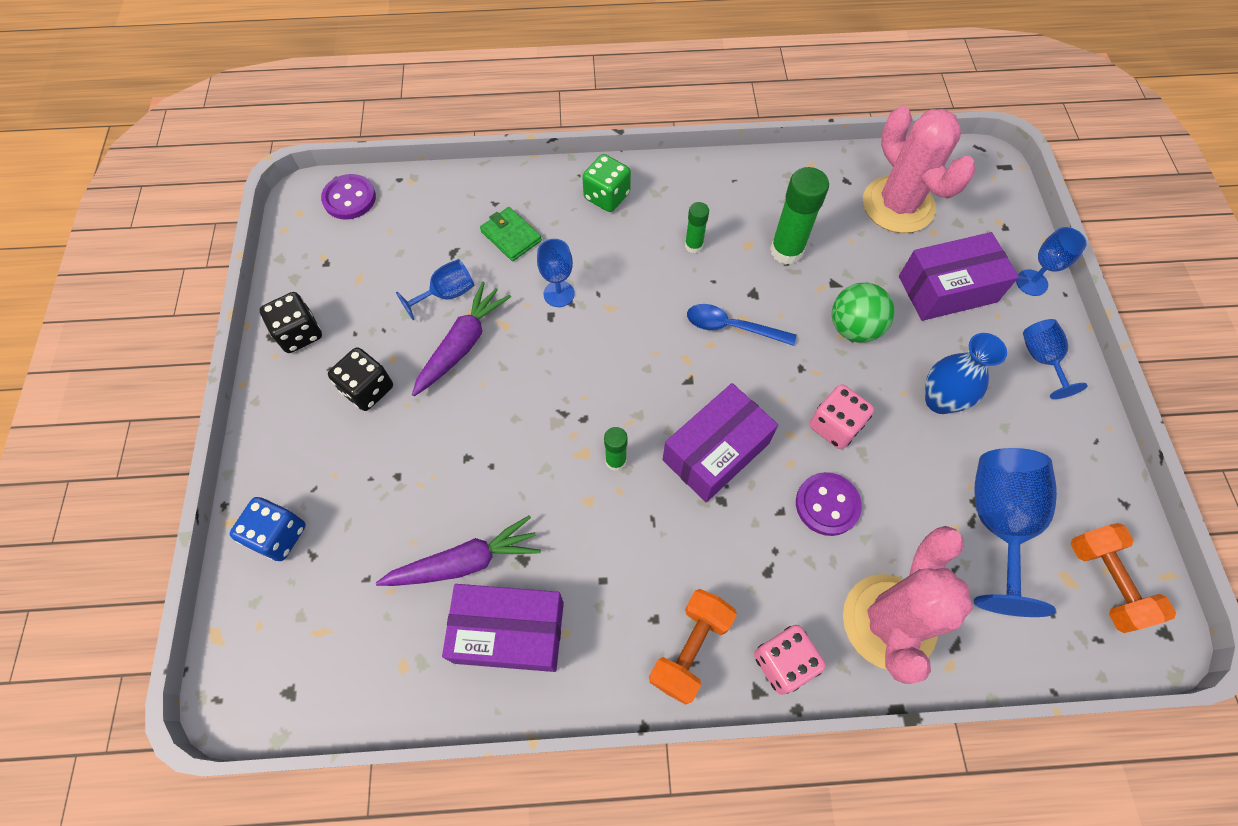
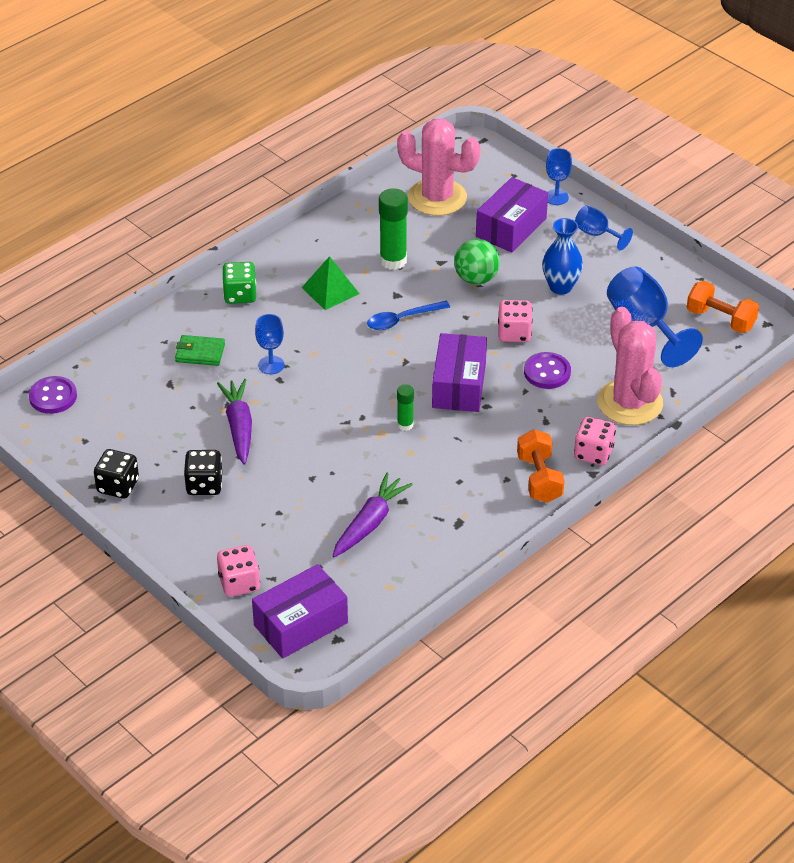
camera: 40 degrees left, 20 degrees down
blue dice [230,497,306,561] -> pink dice [217,545,260,597]
blue goblet [396,259,474,320] -> none
purple box [442,584,564,672] -> purple box moved to [252,564,348,659]
green glue stick [685,202,709,253] -> green pyramid [302,256,360,310]

